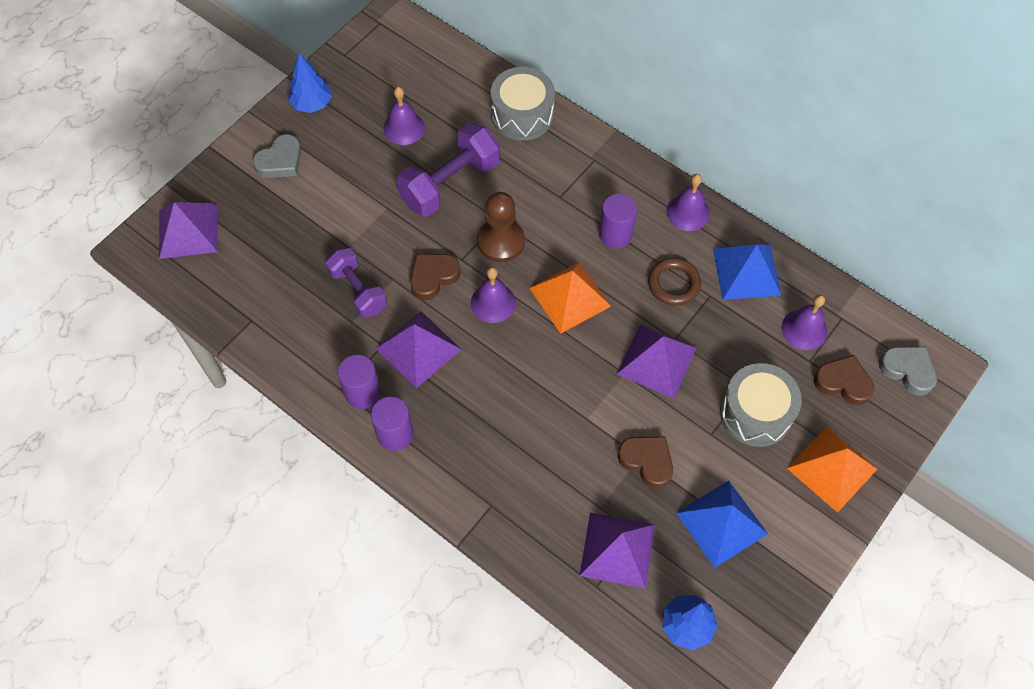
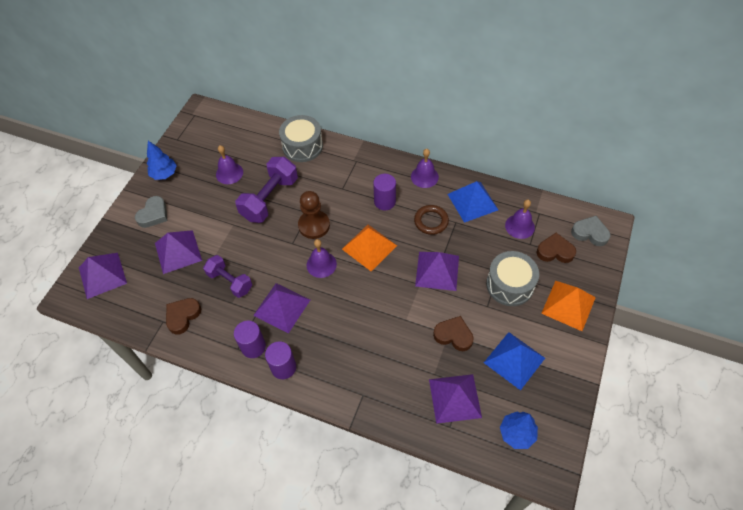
camera: 15 degrees left, 5 degrees down
brown heart [410,254,460,300] -> brown heart moved to [166,298,201,335]
none -> purple pyramid [155,230,202,274]

